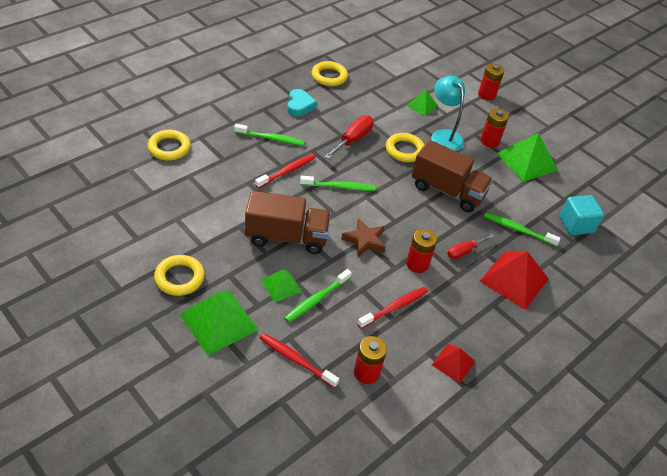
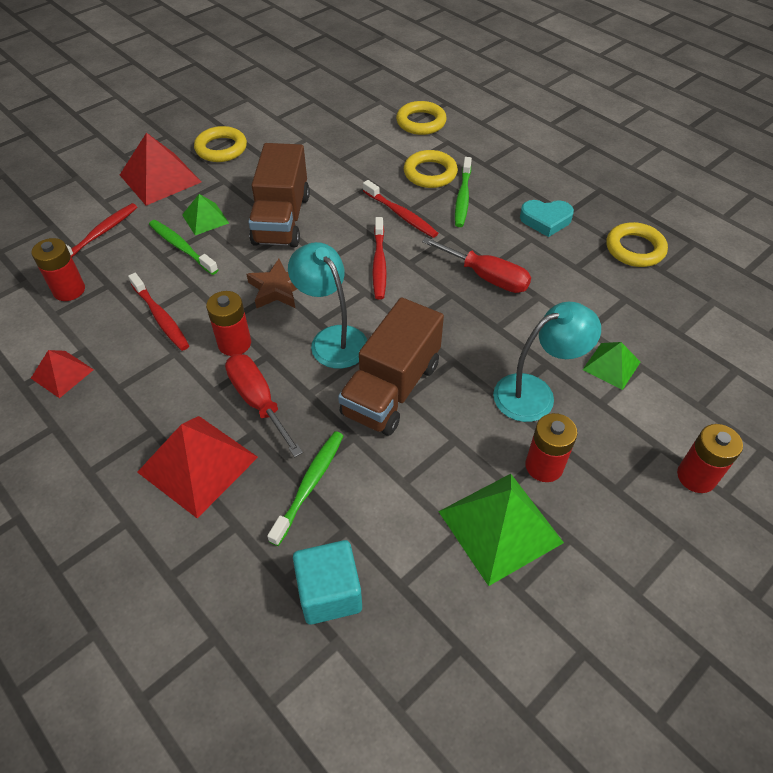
camera: 95 degrees right, 5 degrees up
green pyramid [180,291,259,356] -> red pyramid [120,132,201,205]
green toothbrush [300,176,375,191] -> red toothbrush [372,217,387,299]
yellow ring [386,133,425,162] -> yellow ring moved to [404,150,458,188]
red screwdriver [447,234,494,259] -> red screwdriver [225,354,303,457], size x1.52
none -> turquoise lamp [288,242,367,369]

